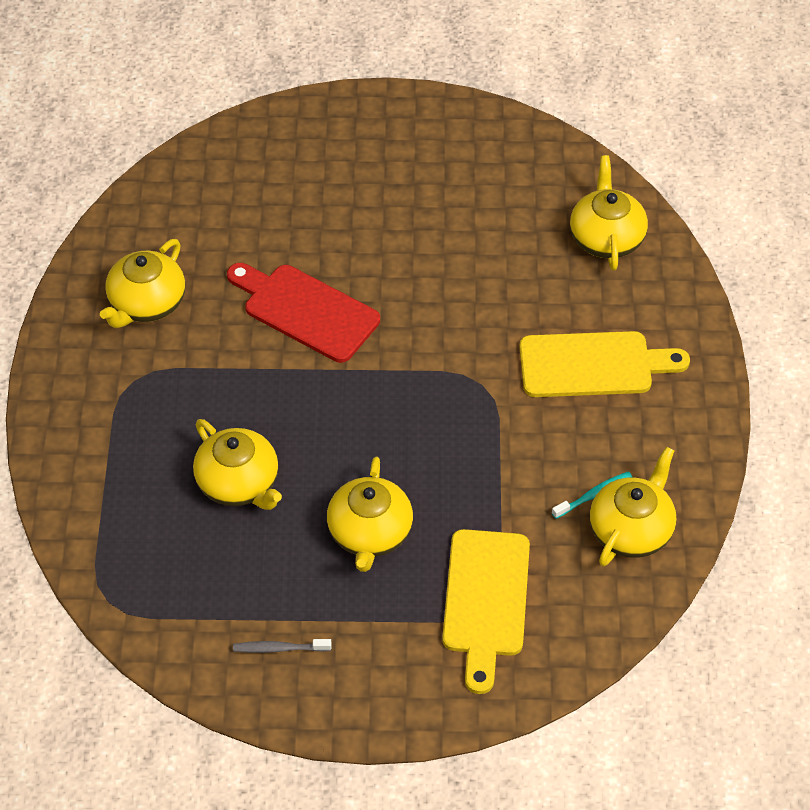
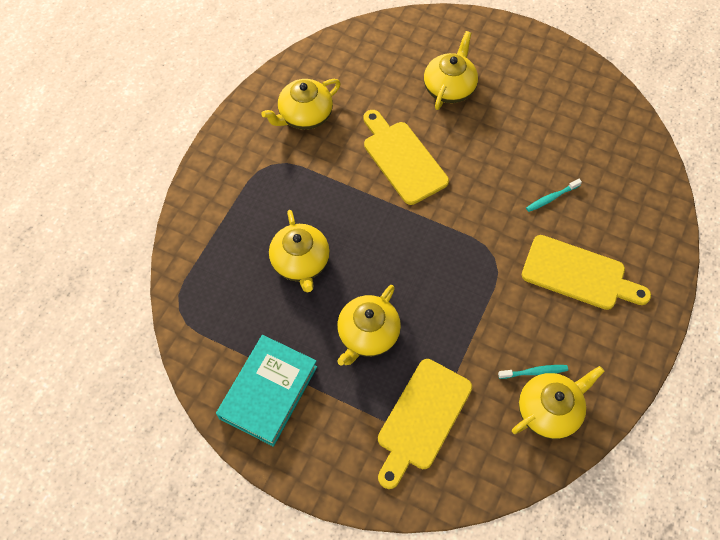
camera: 25 degrees right, 10 degrees up
red cutting board [227,263,380,363] -> yellow cutting board [363,110,449,205]
grey toothbrush [233,639,332,653] -> turquoise book [216,335,317,447]
yellow teapot [570,155,648,271] -> yellow teapot moved to [424,31,478,110]
none -> turquoise toothbrush [526,179,582,212]

